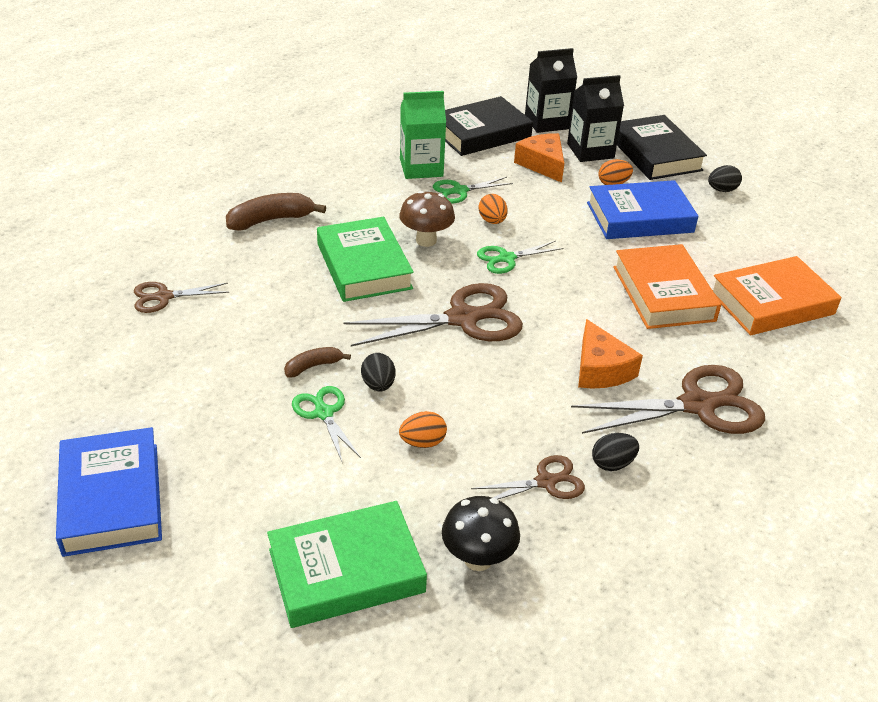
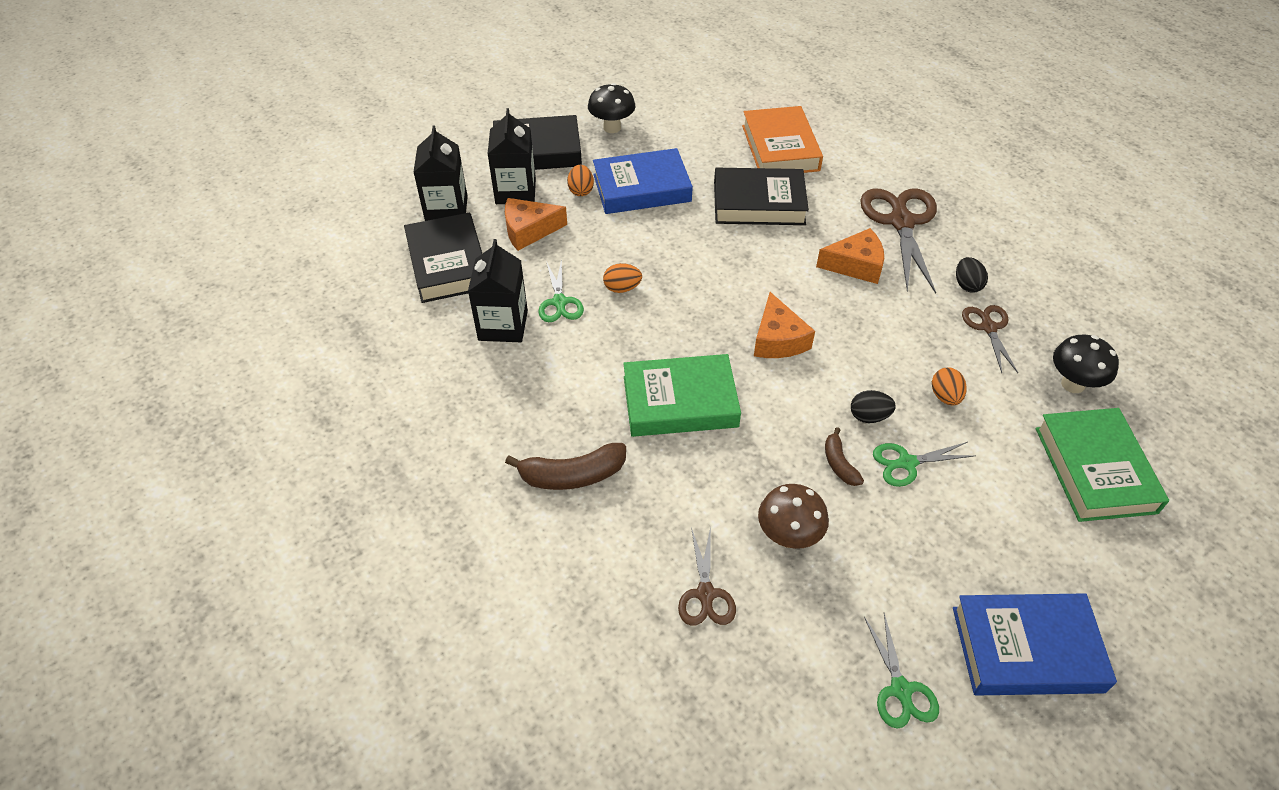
camera: 75 degrees left, 10 degrees up
brown banana [226,193,326,231] -> brown banana turned 90 degrees counterclockwise [505,443,626,490]
brown scissors [344,283,523,346] -> orange cheese [754,292,815,358]
brown mushroom [399,191,455,247] -> brown mushroom moved to [758,484,829,549]
green carton [400,91,446,179] -> black carton [468,239,528,342]
green scissors [477,241,563,274] -> green scissors moved to [864,613,939,729]
blue book [587,180,699,239] -> blue book turned 75 degrees clockwise [593,148,693,214]
orange book [613,244,721,329] -> black book [714,168,809,225]
black egg [708,165,742,192] -> black mushroom [588,83,635,133]

